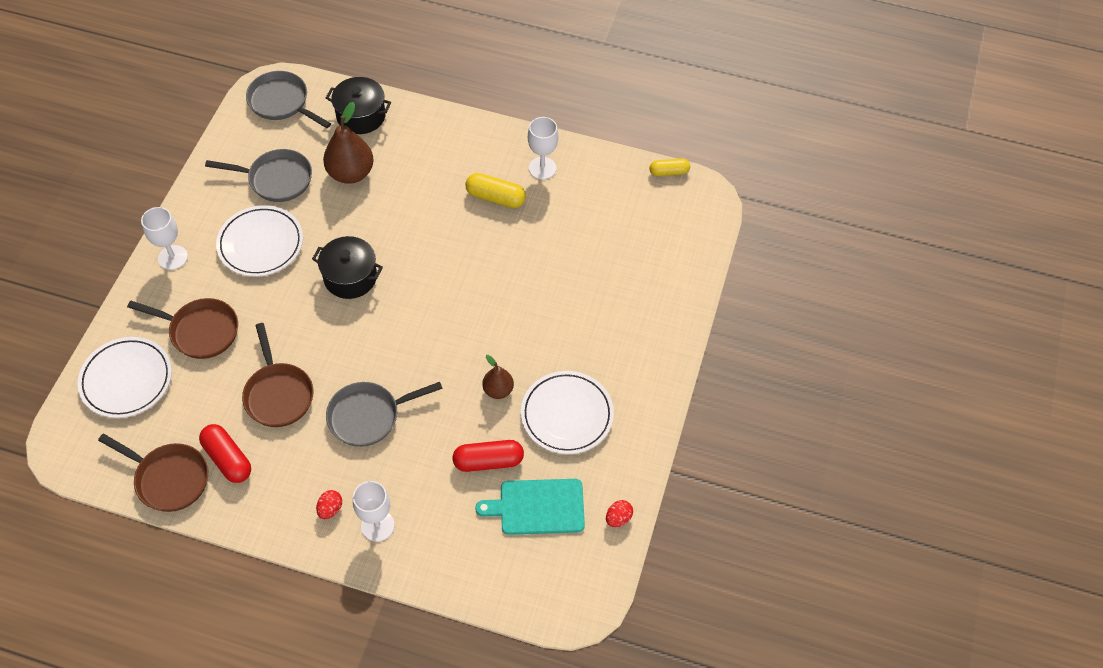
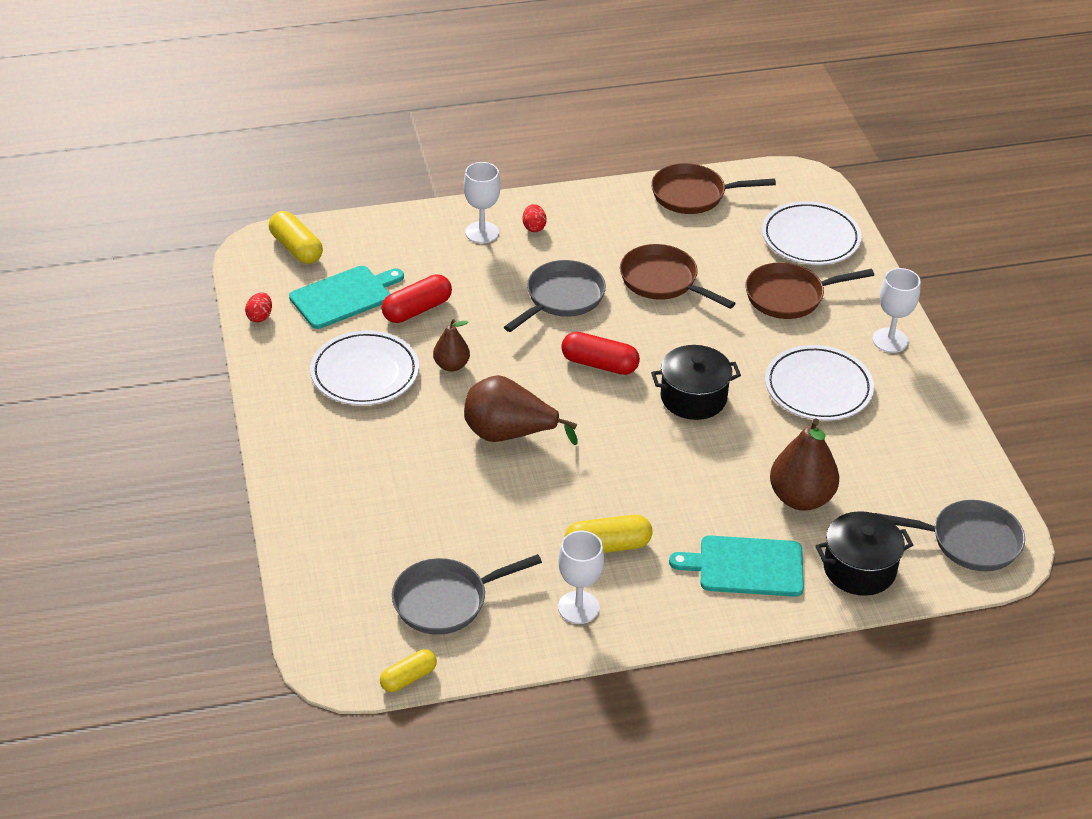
camera: 150 degrees right, 15 degrees down
red capsule [199,424,251,483] -> red capsule moved to [561,332,640,375]
grey pan [205,149,312,202] -> grey pan moved to [392,554,542,635]
none -> yellow capsule [269,211,323,264]
none -> brown pear [464,375,578,445]
none -> turquoise cutting board [669,535,804,597]

